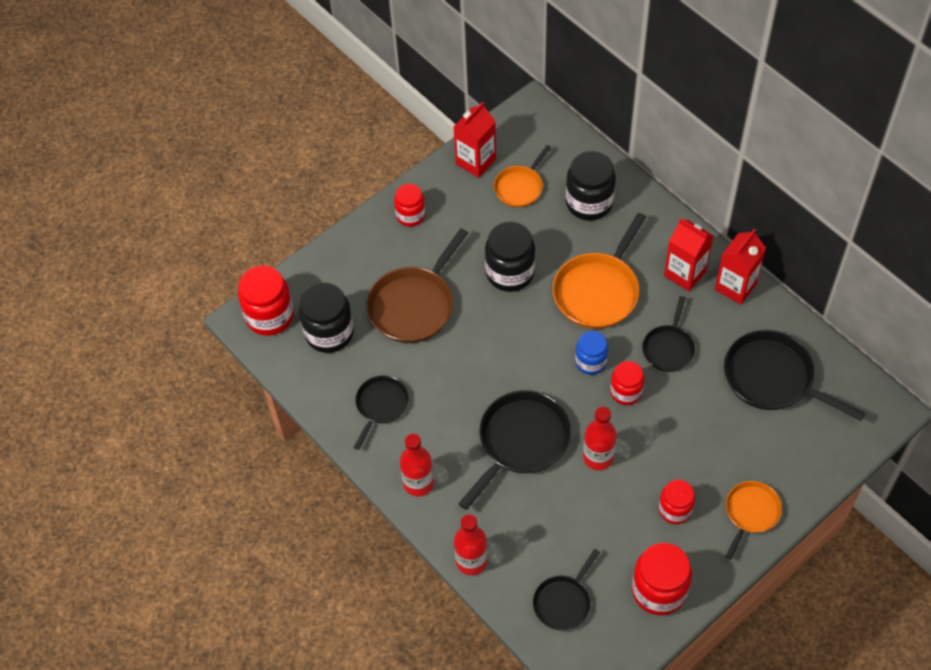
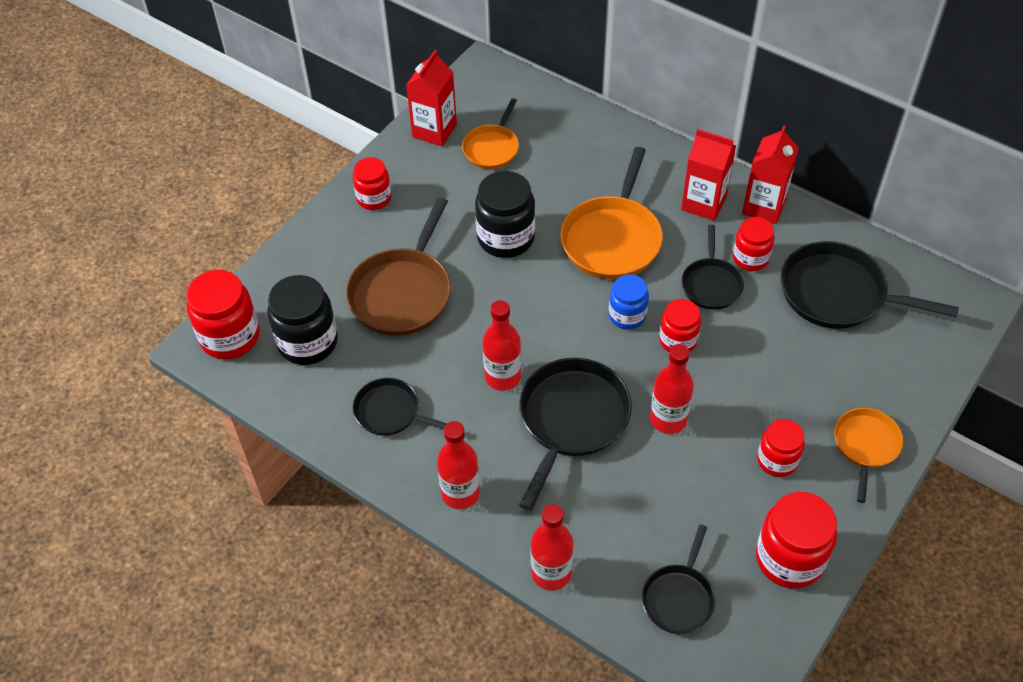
camera: 15 degrees left, 5 degrees down
black pan [354,375,409,450] -> black pan turned 75 degrees counterclockwise [352,378,447,436]
black jar [566,151,616,221] -> none
none -> red bottle [483,300,521,391]
none -> red jar [733,217,774,271]

